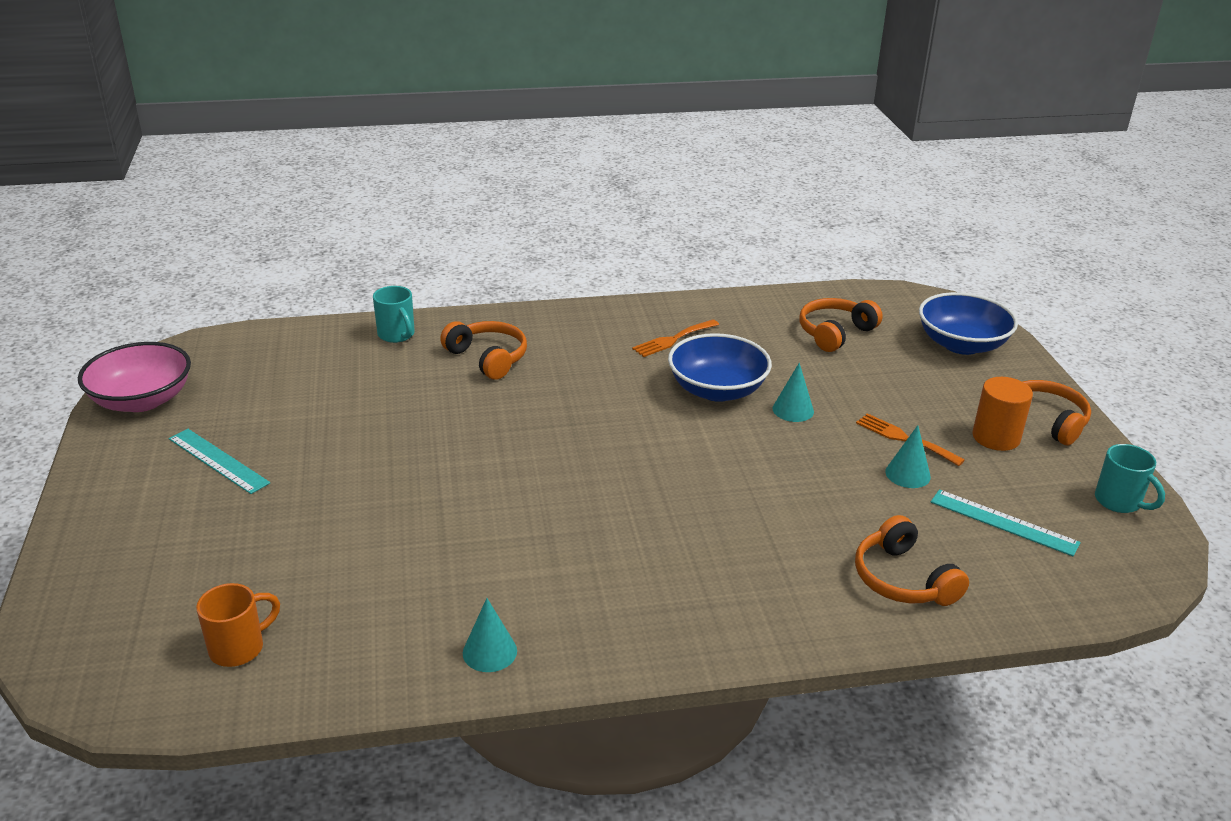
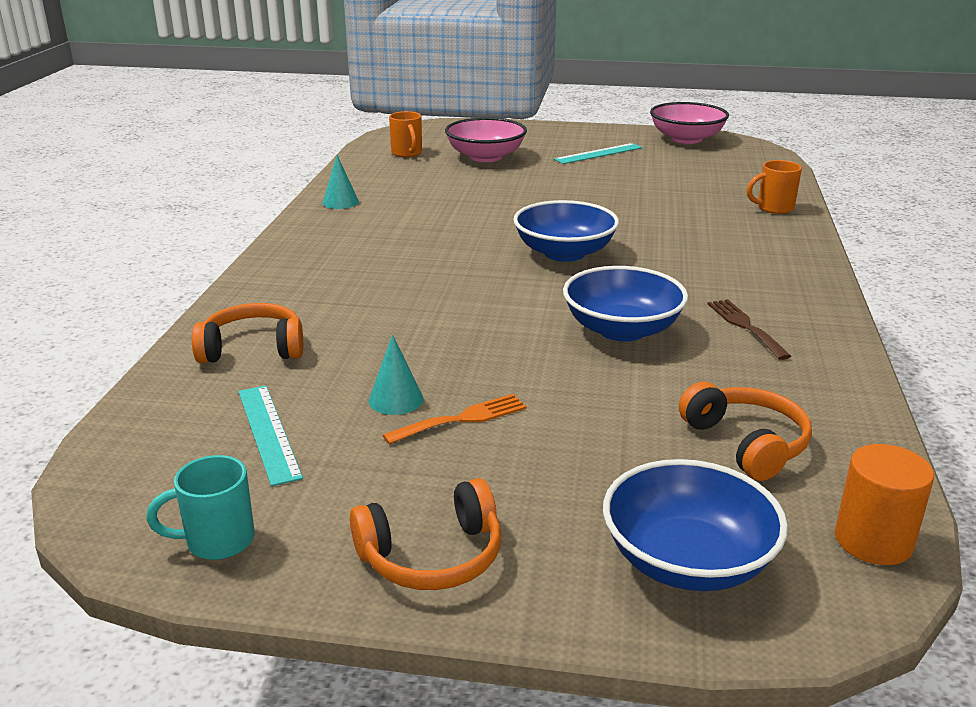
camera: 110 degrees right, 5 degrees down
turquoise mug [373,286,415,343] -> orange mug [747,160,802,214]
orange headphones [440,321,527,380] -> none
orange fork [632,319,719,357] -> brown fork [707,299,791,360]
turquoise cone [772,363,814,422] -> none
turquoise ruler [931,489,1081,556] -> turquoise ruler turned 75 degrees counterclockwise [238,385,303,486]
orange cylinder [972,377,1033,451] -> orange cylinder moved to [835,444,934,565]
none -> pink bowl [445,118,527,162]
none -> blue bowl [513,200,619,262]

